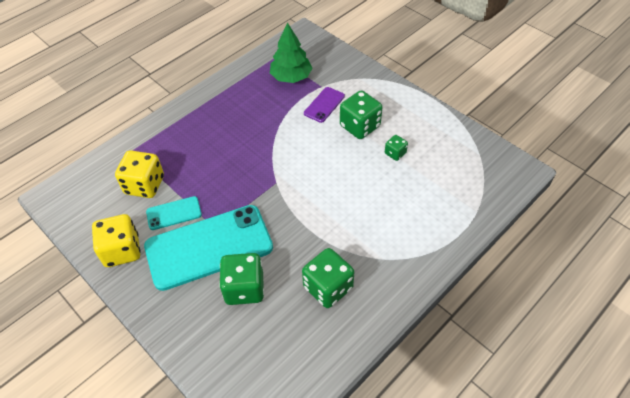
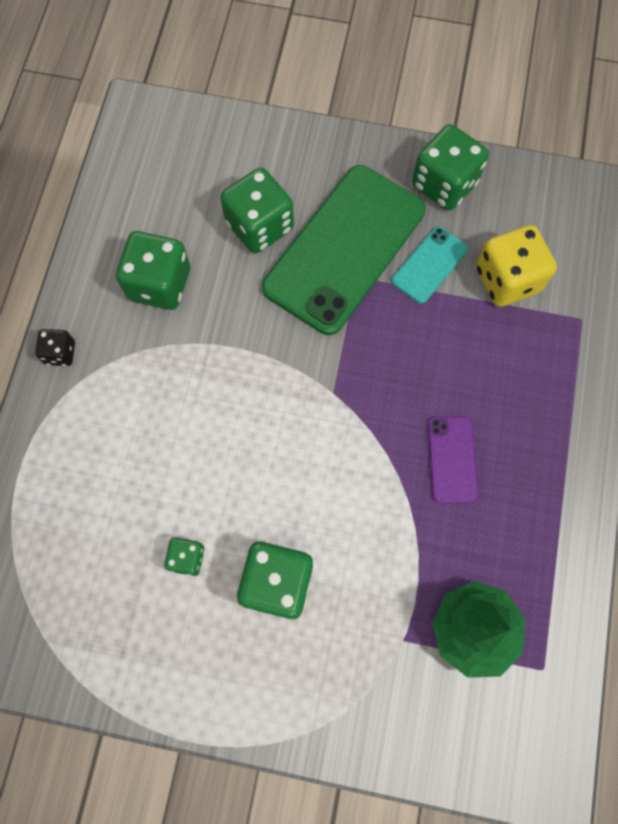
camera: 145 degrees right, 20 degrees up
yellow dice [92,214,141,267] -> green dice [412,124,489,210]
turquoise phone [144,205,273,291] -> green phone [262,165,426,335]
purple phone [304,87,345,123] -> purple phone moved to [428,416,478,503]
none -> black dice [35,329,75,366]

